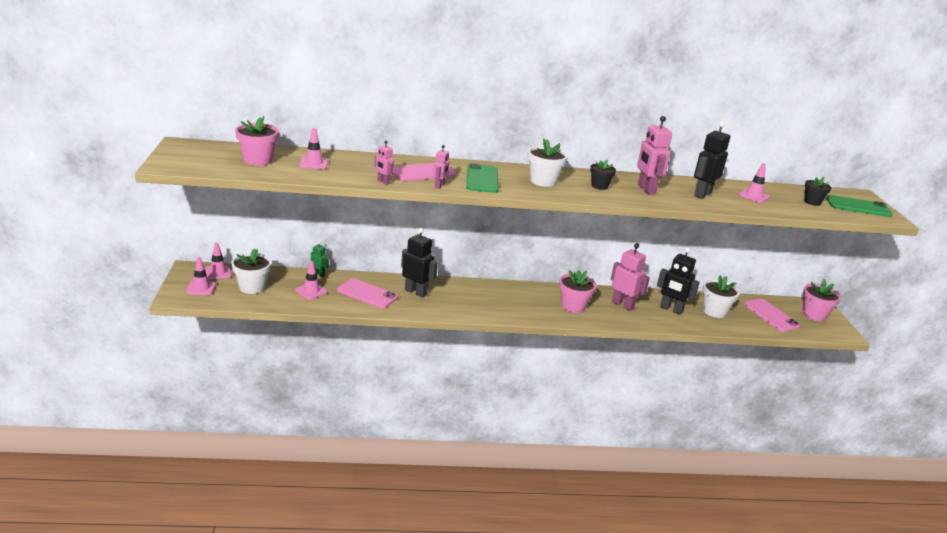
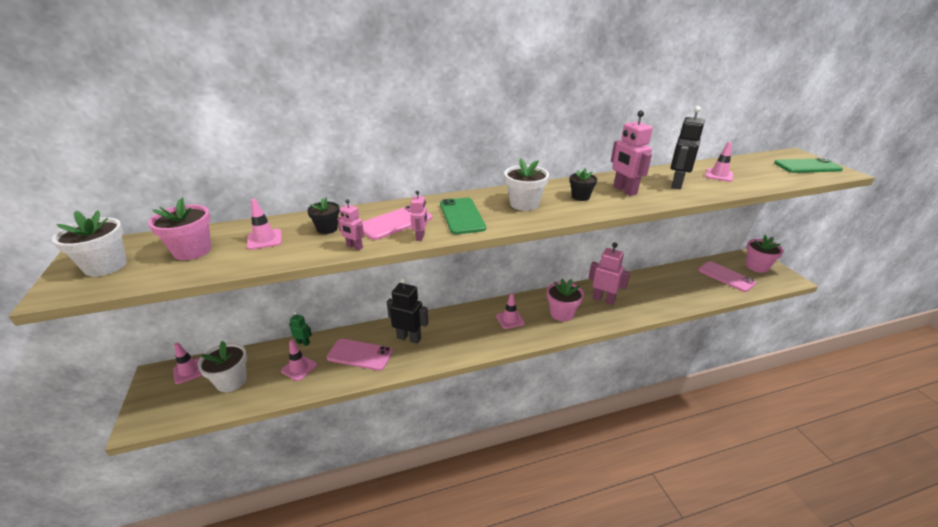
camera: 10 degrees left, 5 degrees up
pink traffic cone [186,257,216,295] -> pink traffic cone moved to [496,293,525,329]
black robot [657,248,700,315] -> none
white flower pot [702,275,740,318] -> white flower pot moved to [52,210,127,277]
black flower pot [804,177,831,206] -> black flower pot moved to [307,197,340,234]

